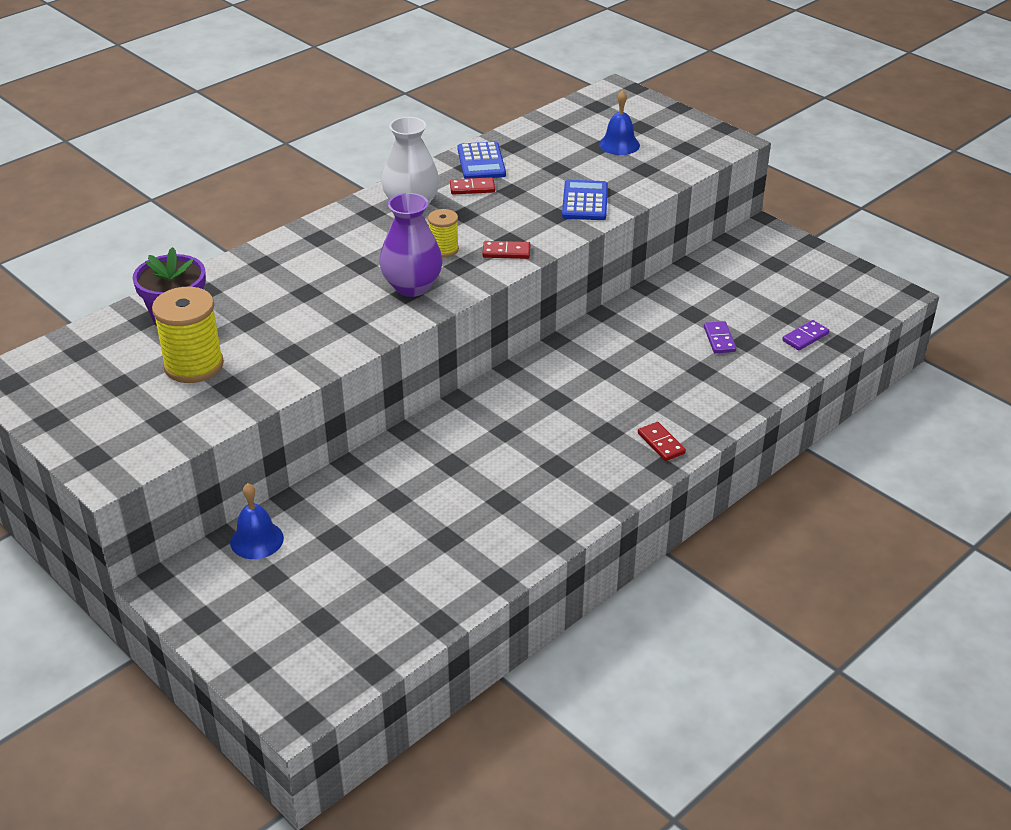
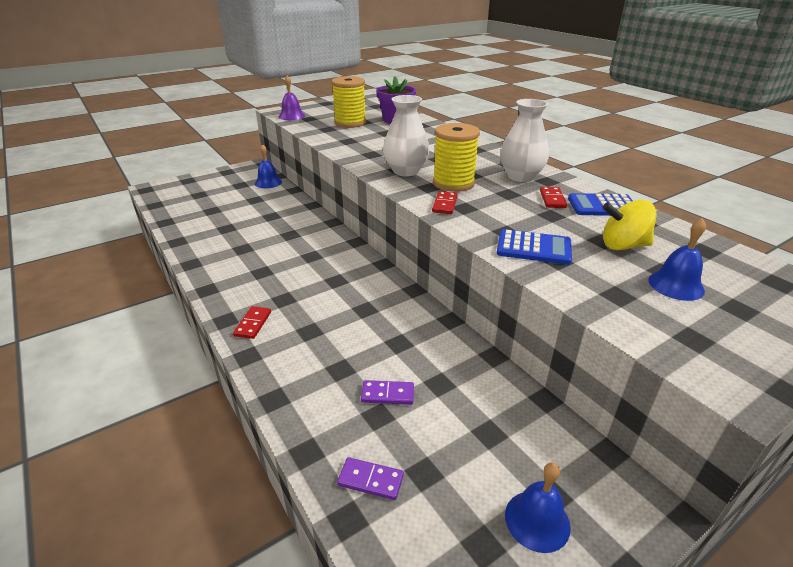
camera: 100 degrees right, 5 degrees down
purple vase [380,193,442,297] -> white vase [383,95,429,176]
yellow spool [428,209,459,257] -> yellow spool [433,123,480,192], size x1.78
red domino [638,422,686,461] -> red domino turned 60 degrees counterclockwise [233,306,271,339]
purple domino [782,320,829,350] -> purple domino turned 45 degrees counterclockwise [337,457,404,500]
none -> purple bell [279,76,305,120]
none -> blue bell [505,463,571,553]
none -> yellow spinning top [602,200,657,250]

